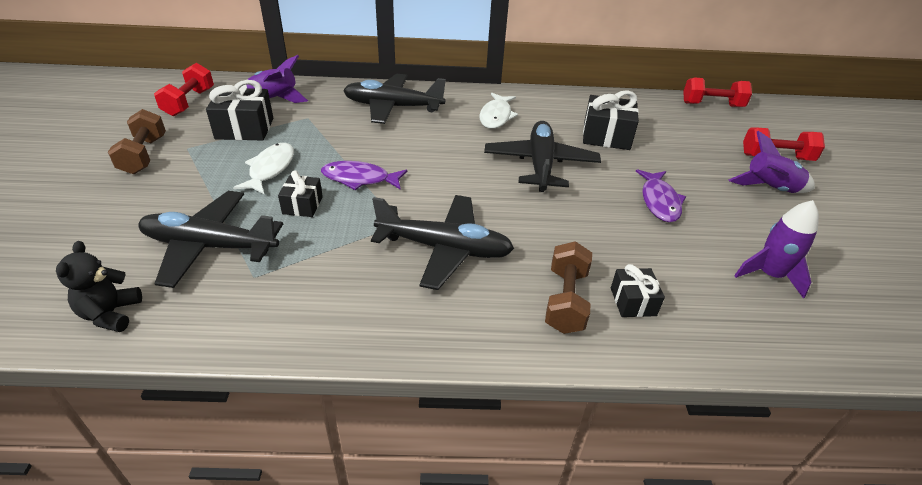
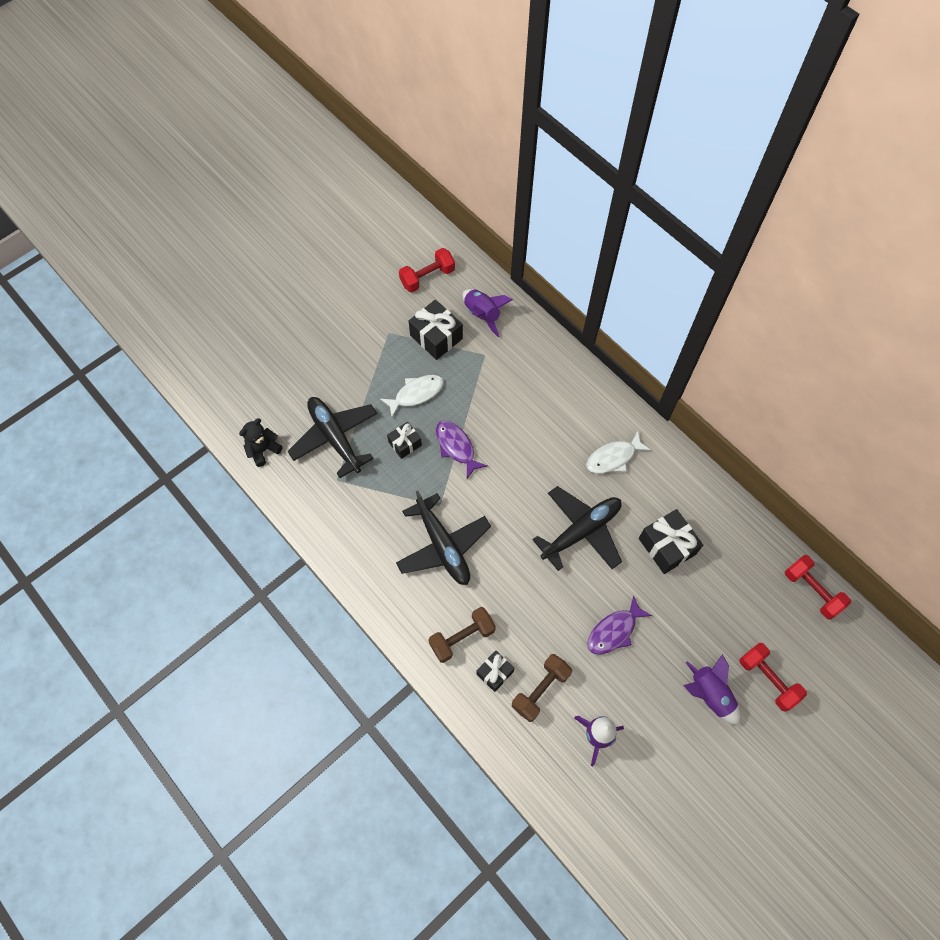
camera: 50 degrees right, 25 degrees up
brown dumbbell [108,109,166,174] -> brown dumbbell moved to [512,654,572,722]
black plane [343,73,446,124] -> none

